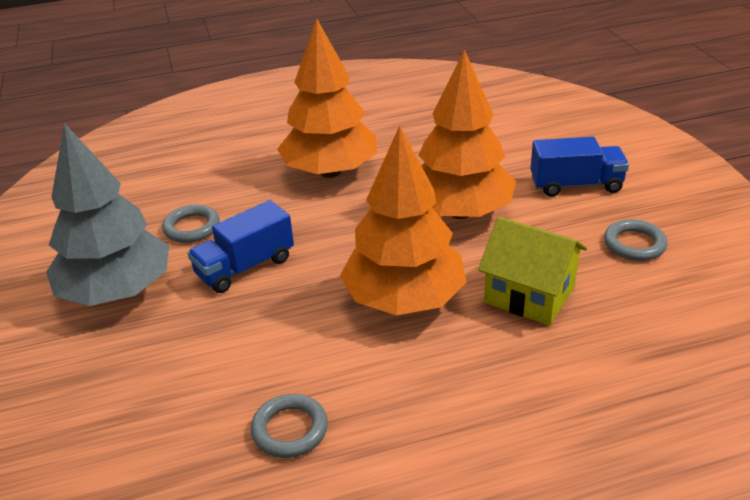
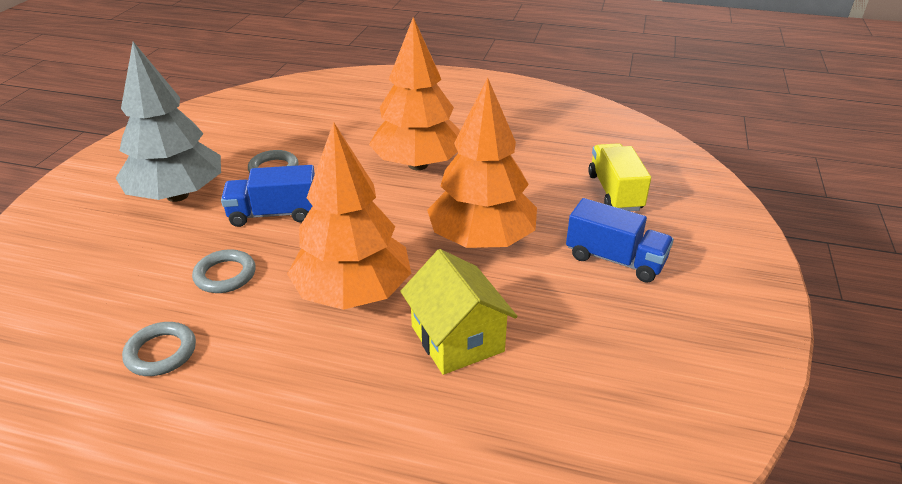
camera: 30 degrees right, 0 degrees up
grey ring [604,219,668,261] -> grey ring moved to [192,249,256,293]
none -> yellow truck [588,143,651,211]

